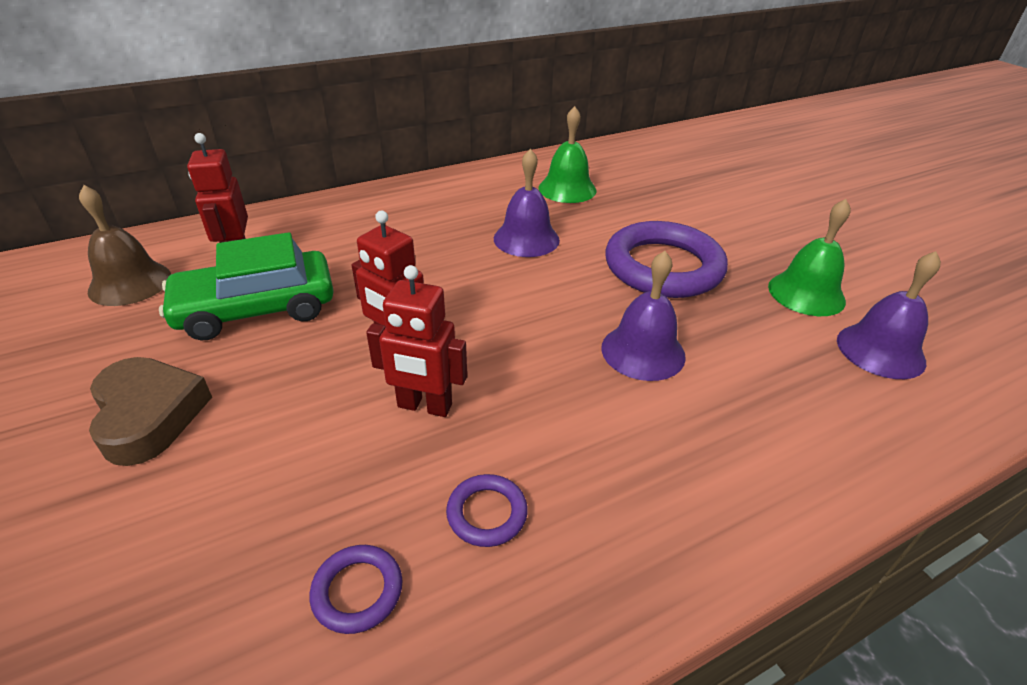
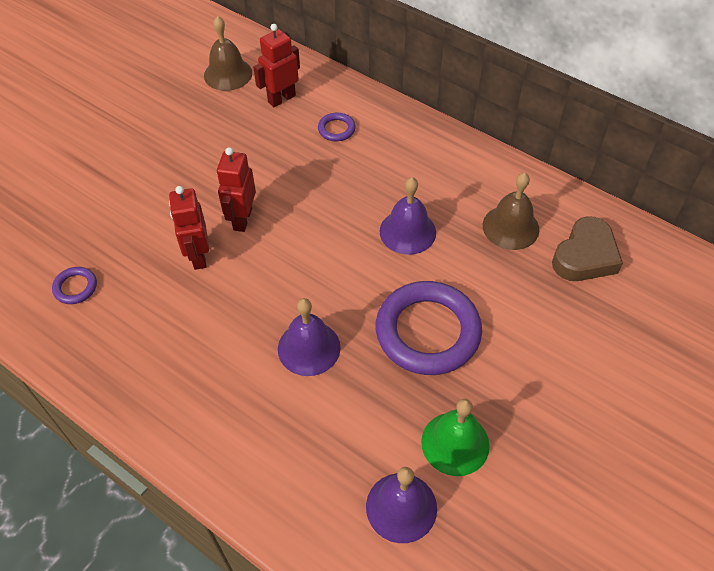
camera: 65 degrees right, 15 degrees up
brown heart [89,357,212,466] -> brown heart moved to [552,216,623,281]
green car [159,232,334,340] -> none
purple ring [446,474,528,547] -> purple ring moved to [318,112,356,141]
green bell [539,106,596,203] -> brown bell [483,173,539,250]

